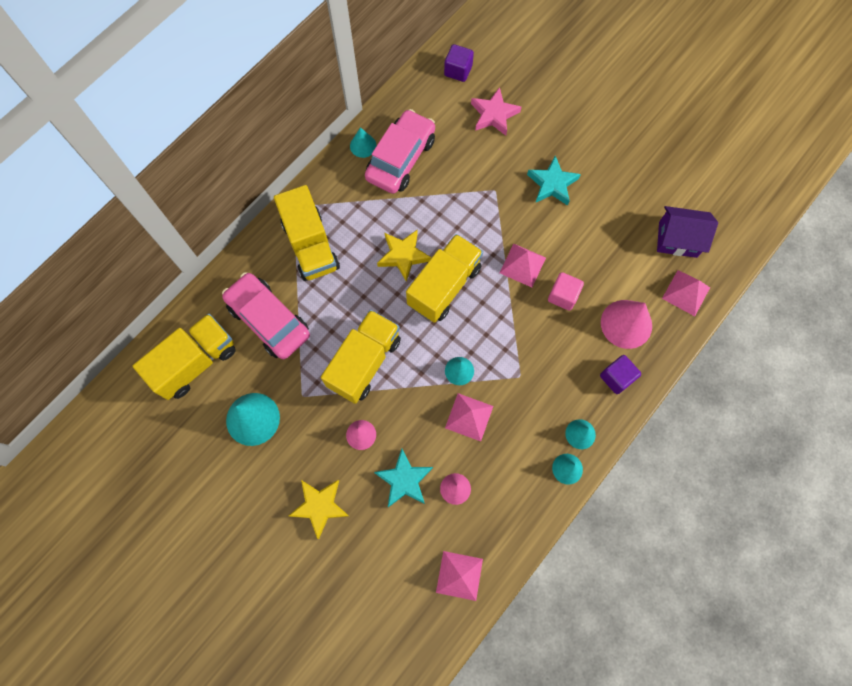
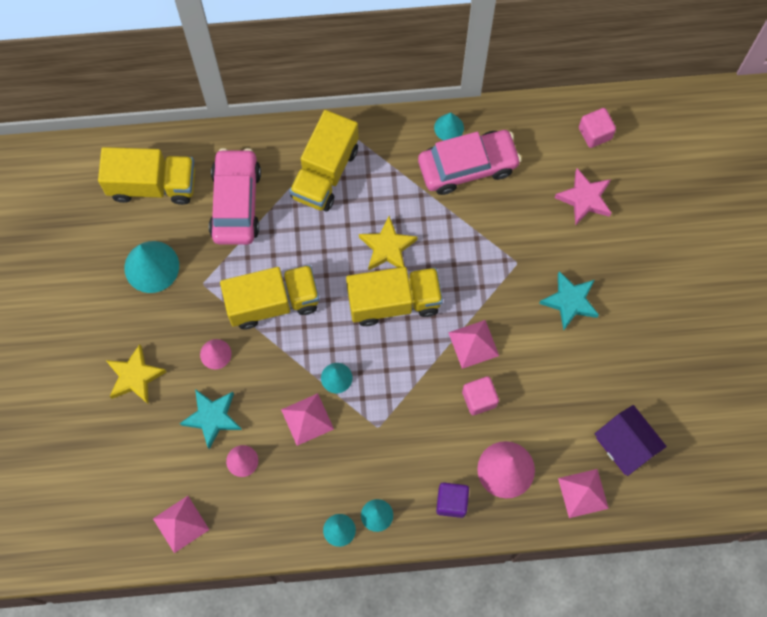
camera: 45 degrees right, 0 degrees up
purple cube [444,44,474,82] -> pink cube [579,108,616,148]

